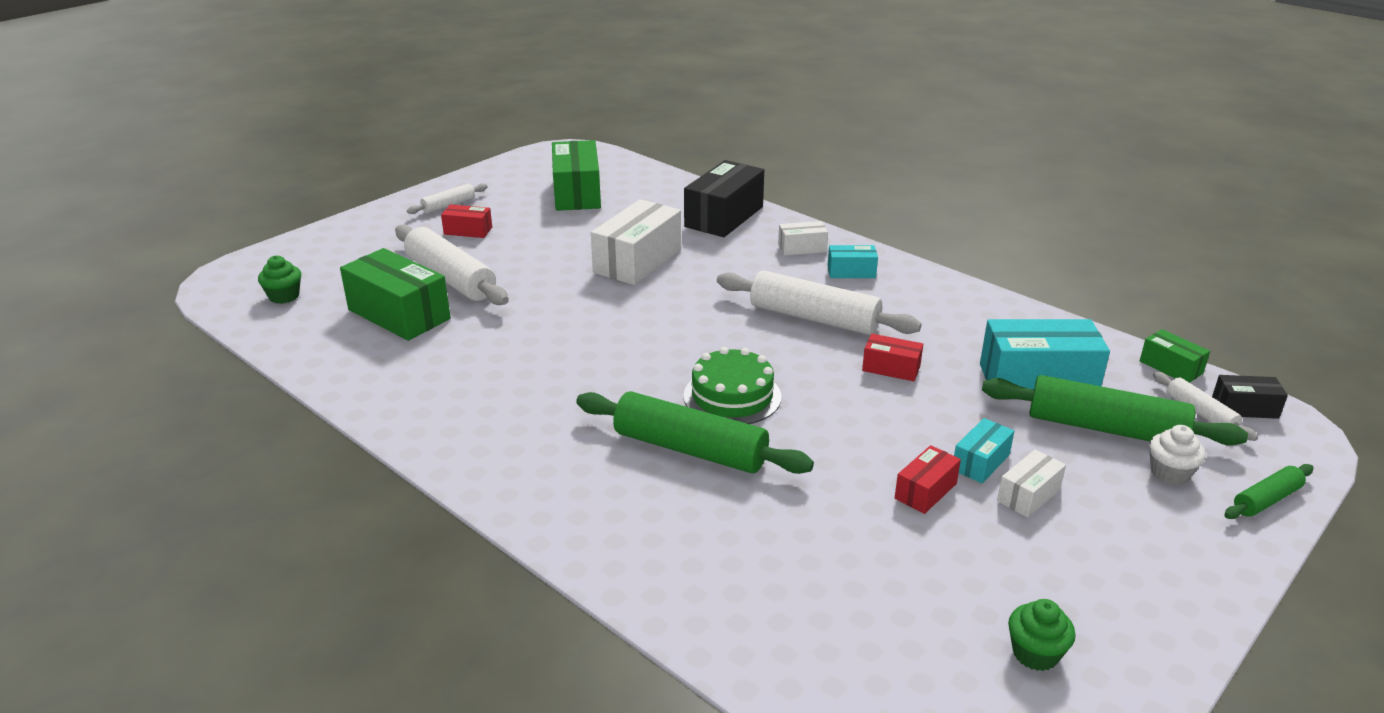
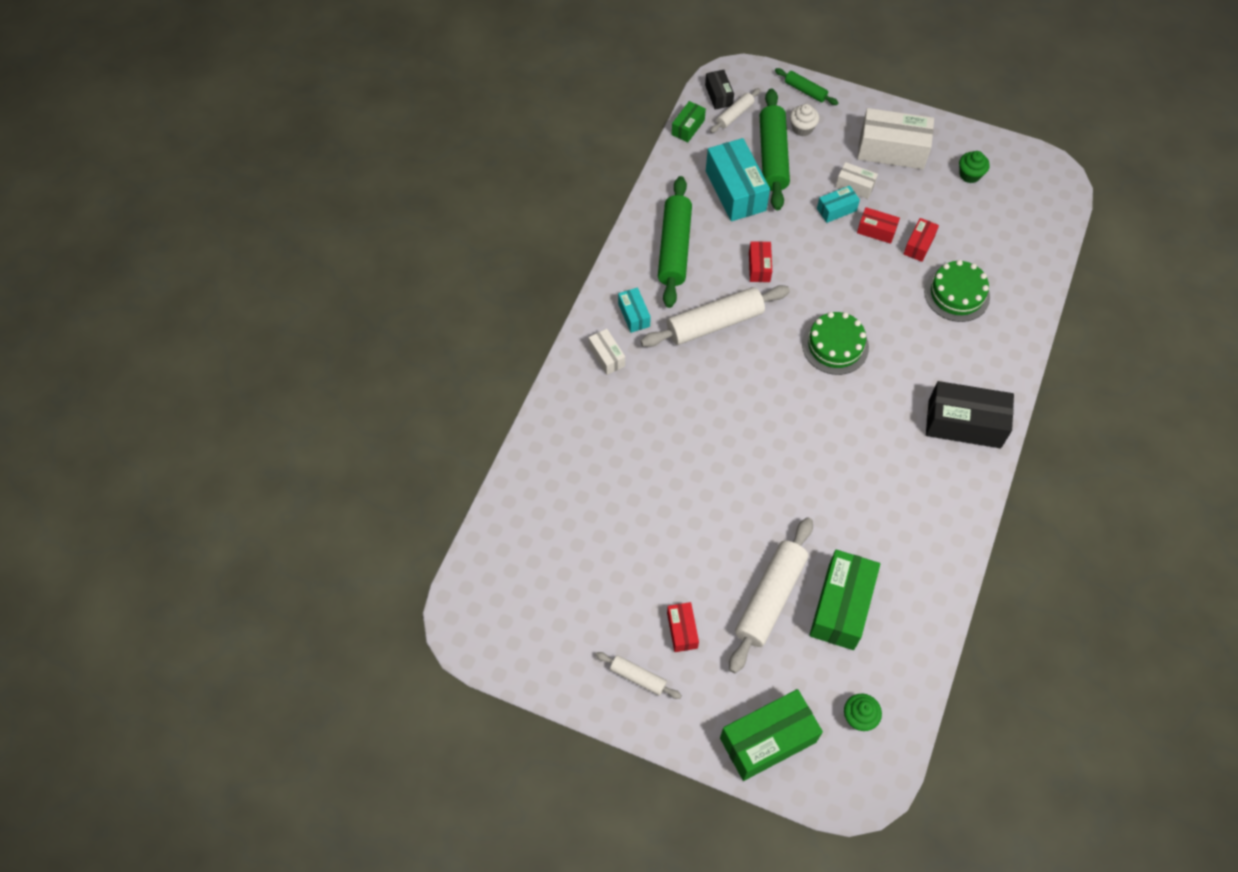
camera: 110 degrees left, 30 degrees up
green box [552,140,601,211] -> green box moved to [720,689,823,781]
green rolling pin [576,391,814,474] -> green rolling pin moved to [658,176,692,308]
white box [591,199,681,285] -> white box moved to [857,108,934,169]
black box [684,160,764,237] -> black box moved to [926,381,1014,448]
white rolling pin [717,270,922,335] -> white rolling pin turned 60 degrees clockwise [640,285,790,347]
turquoise box [954,418,1014,484] -> turquoise box turned 45 degrees counterclockwise [817,186,860,223]
none -> red box [904,218,939,262]
none -> green cake [924,260,990,322]

